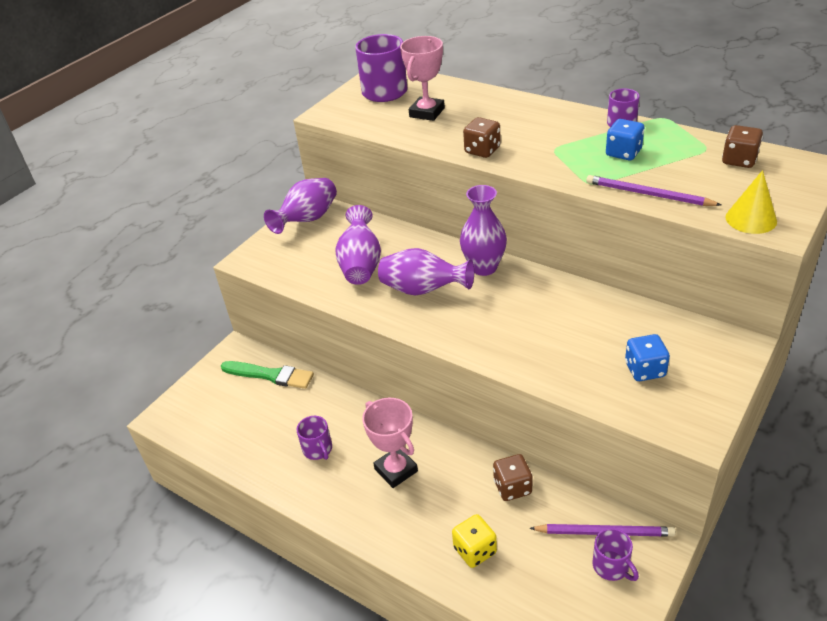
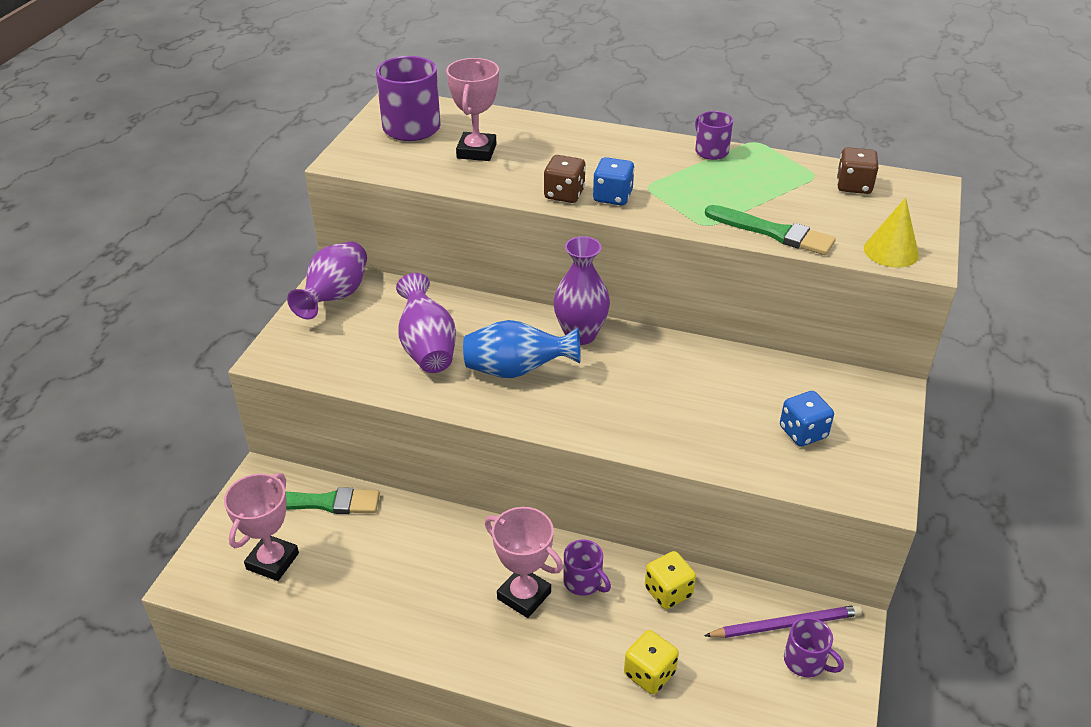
camera: 20 degrees left, 0 degrees up
purple mug [297,416,332,460] -> purple mug moved to [563,540,611,596]
purple vase [378,248,474,295] -> blue vase [463,320,581,378]
brown dice [493,454,533,501] -> yellow dice [645,551,696,609]
purple pencil [586,175,721,206] -> green brush [705,205,836,255]
blue dice [606,119,644,160] -> blue dice moved to [593,157,634,205]
none -> pink trophy [224,473,299,581]

